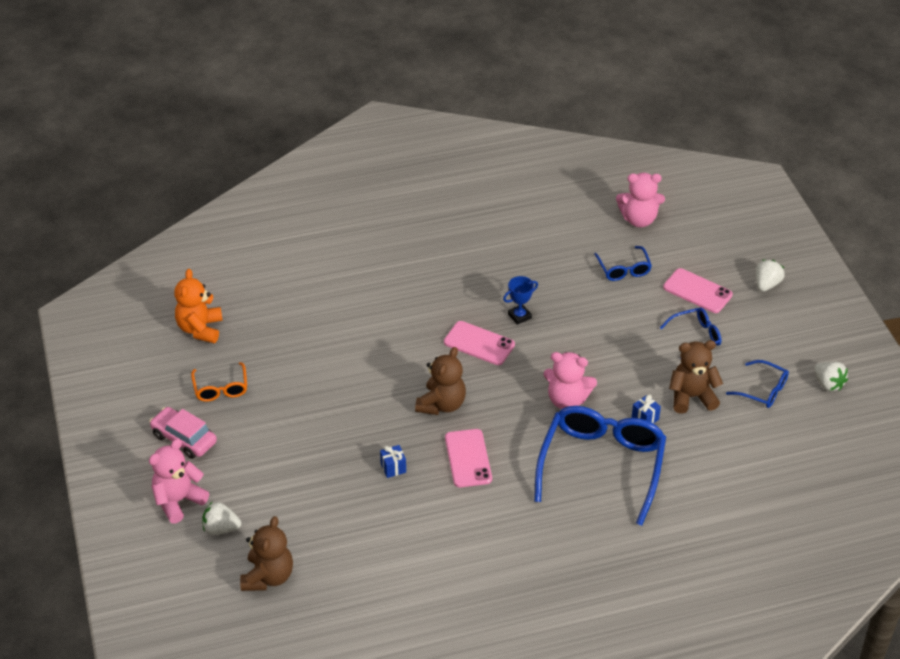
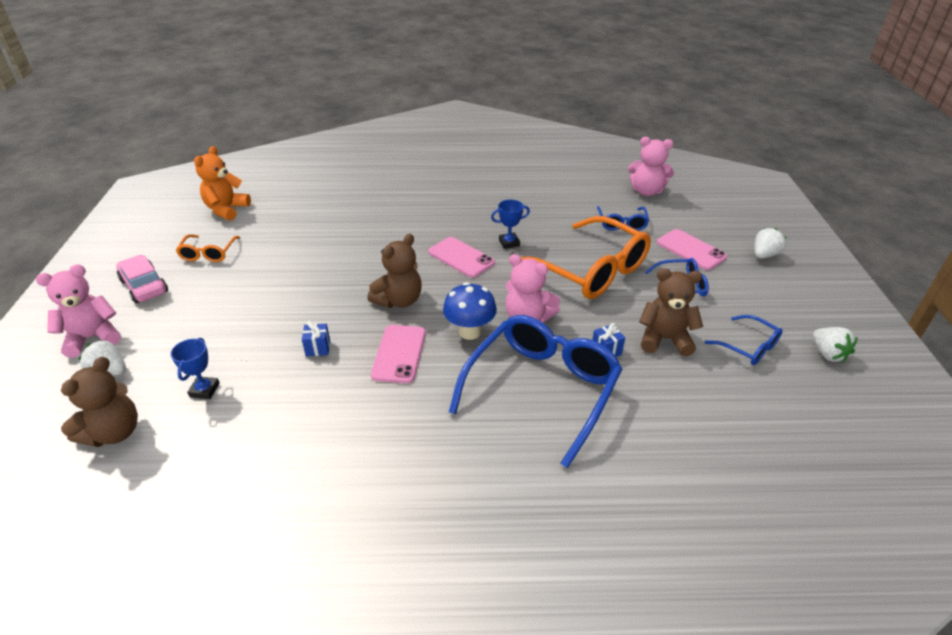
camera: 15 degrees right, 5 degrees down
none -> blue trophy [171,338,220,399]
none -> blue mushroom [443,282,497,340]
none -> orange glasses [521,216,651,299]

